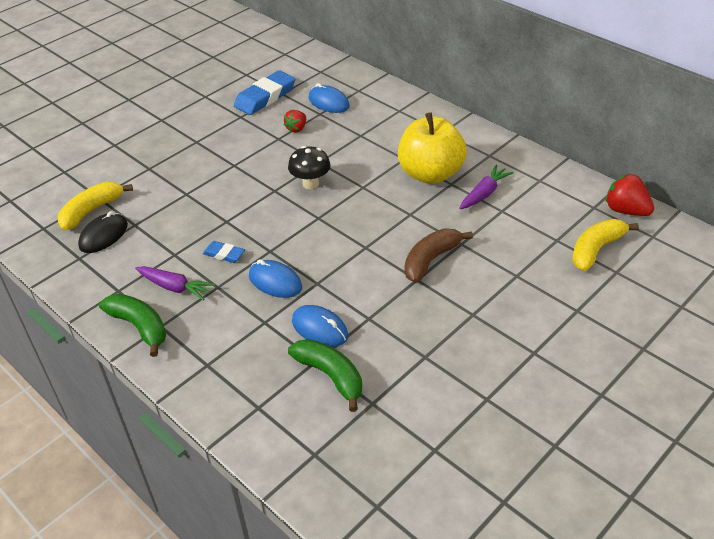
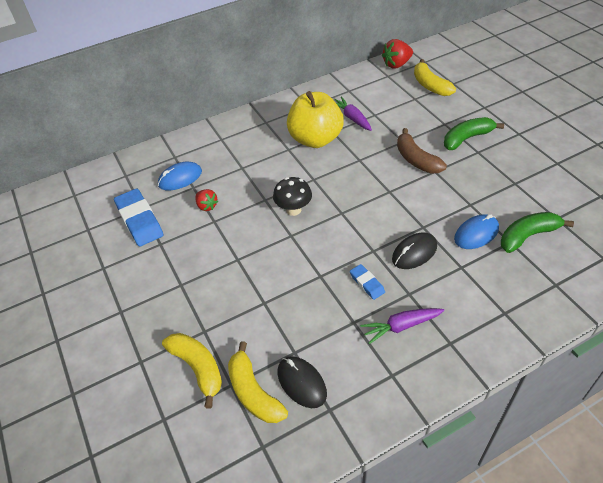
camera: 70 degrees left, 5 degrees up
green banana [99,294,166,357] -> green banana moved to [444,117,504,150]
purple carrot [135,266,216,301] -> purple carrot turned 150 degrees counterclockwise [360,308,444,344]
blue eraser [203,241,245,263] -> blue eraser turned 75 degrees counterclockwise [350,264,385,300]
blue mouse [249,259,302,298] -> black mouse [392,233,437,269]
none -> yellow banana [162,333,222,409]

